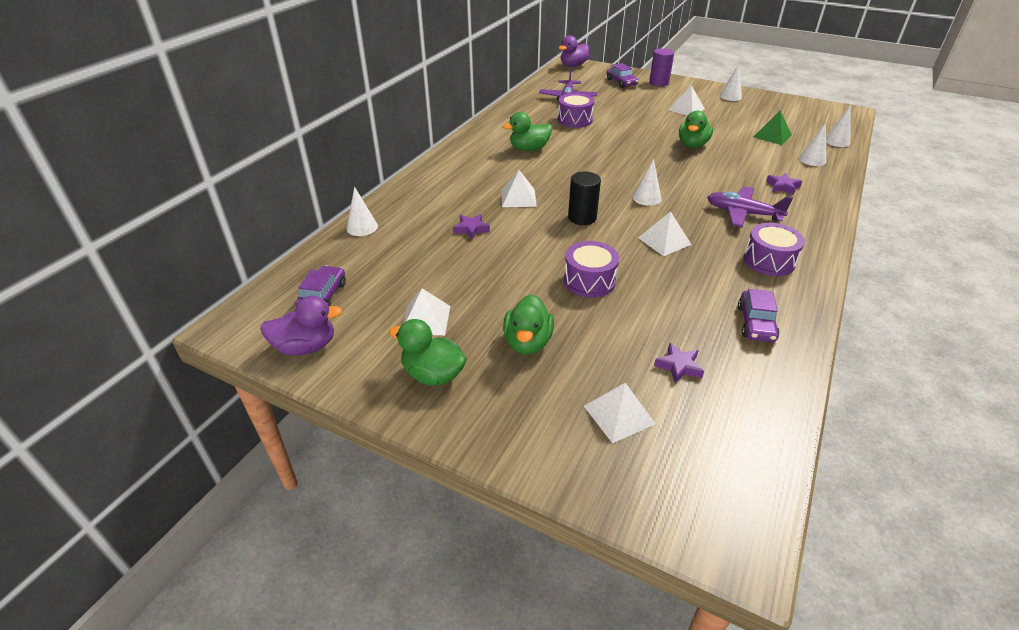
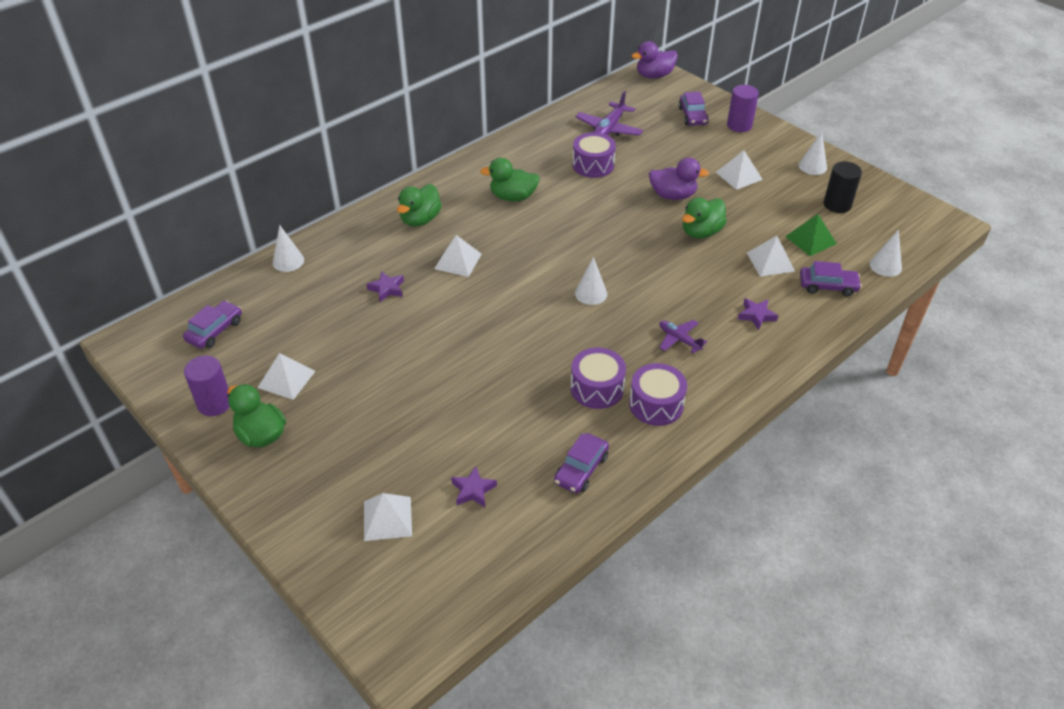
camera: 20 degrees right, 5 degrees up
purple duck [260,296,342,356] -> purple duck moved to [649,158,709,200]
green duck [503,294,554,355] -> green duck moved to [397,184,442,227]
purple drum [564,241,619,297] -> purple drum moved to [571,348,626,409]
black cylinder [568,172,601,225] -> black cylinder moved to [823,161,862,213]
white pyramid [638,211,692,256] -> white pyramid moved to [747,236,795,277]
purple plane [707,187,793,227] -> purple plane [659,320,707,354], size x0.61
white cone [799,123,826,166] -> purple car [800,261,862,296]
none -> purple cylinder [184,355,230,416]

